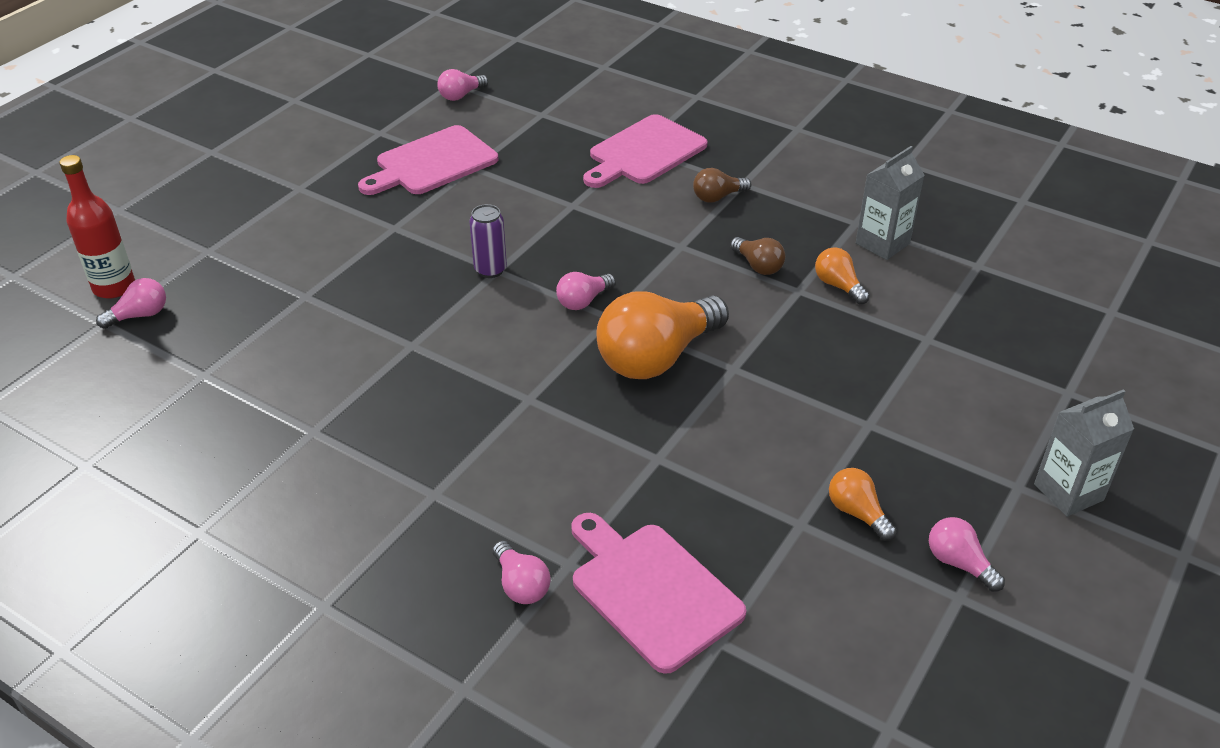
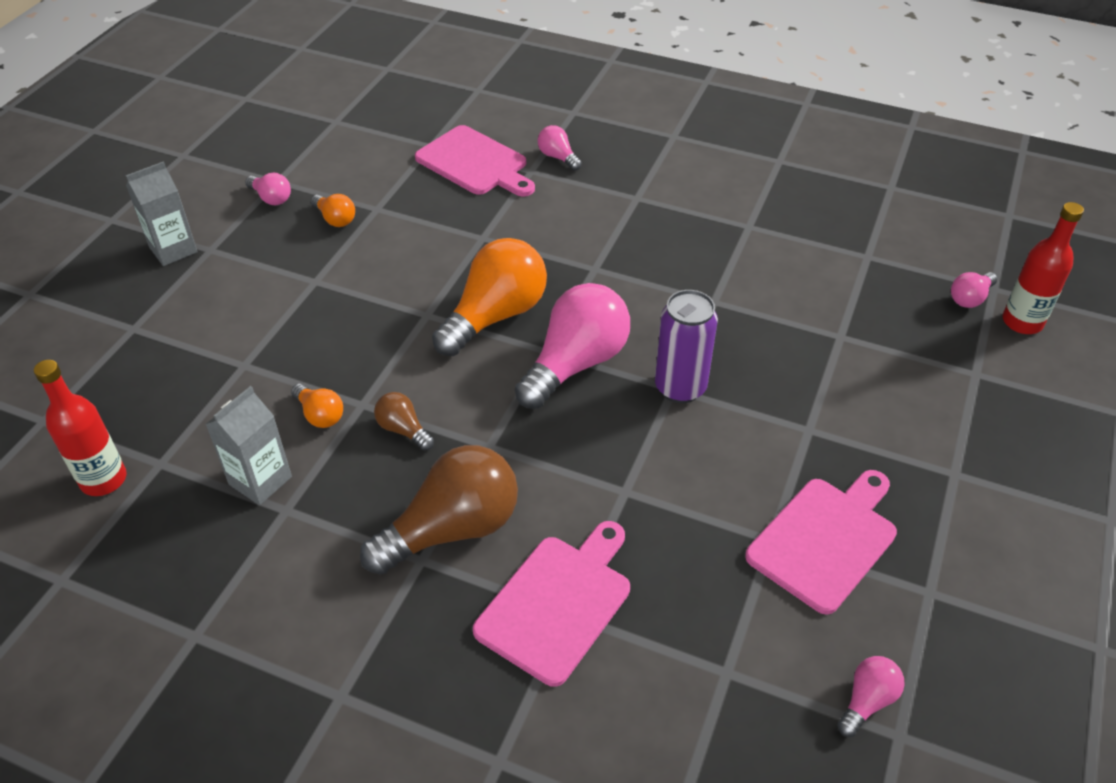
camera: 170 degrees right, 5 degrees up
purple can [470,204,507,278] -> purple can [655,290,718,403], size x1.55
pink light bulb [556,272,616,310] -> pink light bulb [515,283,630,409], size x2.14
brown light bulb [693,168,751,203] -> brown light bulb [360,445,518,575], size x2.14
none -> red bottle [34,360,127,496]

